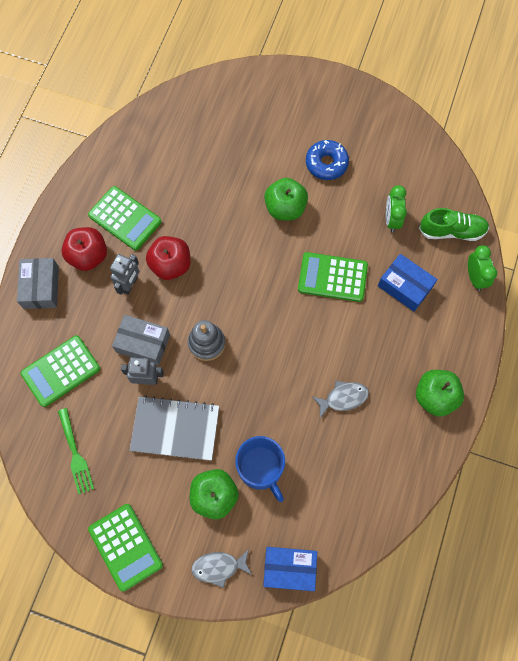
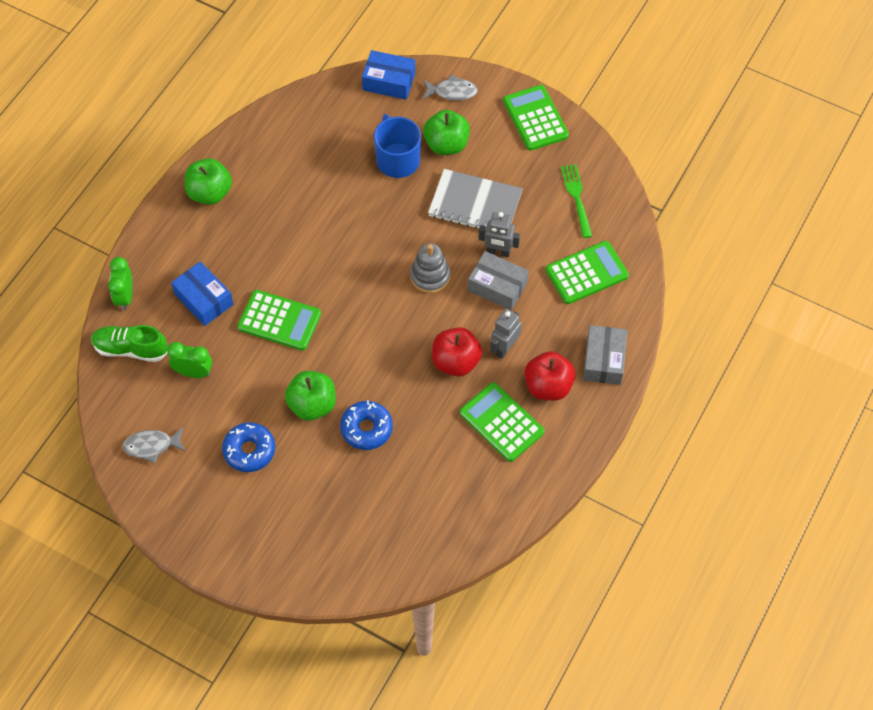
camera: 170 degrees left, 10 degrees down
grey fish [312,381,369,418] -> grey fish moved to [123,427,186,463]
green clock [386,185,407,232] -> green clock turned 90 degrees counterclockwise [167,342,212,378]
none -> blue donut [340,400,393,450]

